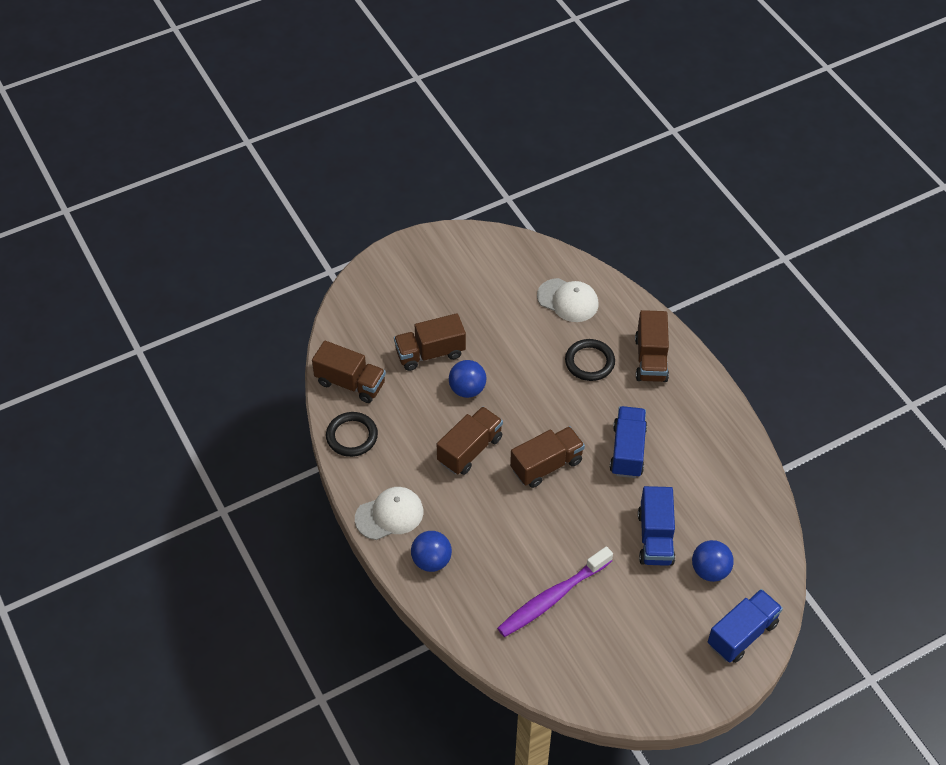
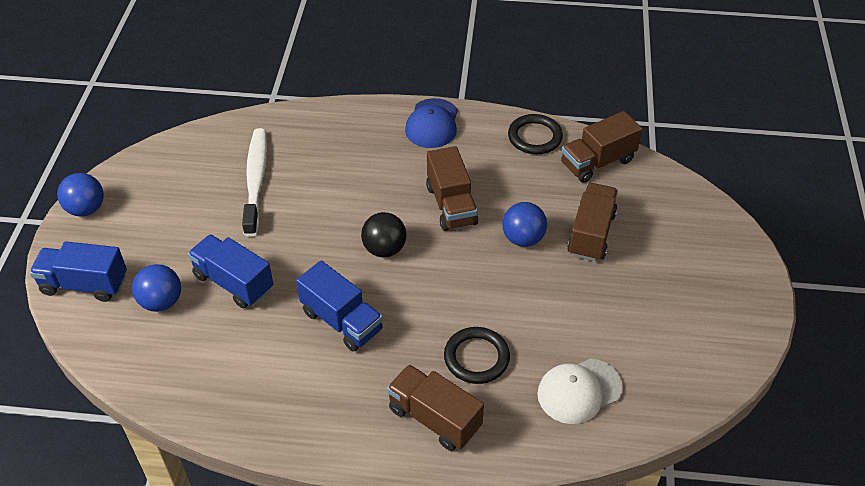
camera: 125 degrees right, 5 degrees down
white cap [355,487,423,540] -> blue cap [405,98,458,148]
blue ball [411,531,452,572] -> blue ball moved to [57,173,104,216]
purple toothbrush [497,546,613,637] -> white toothbrush [242,128,267,237]
brown truck [510,426,585,488] -> black ball [361,212,407,257]
blue truck [708,589,783,663] -> blue truck turned 105 degrees clockwise [30,242,127,302]

